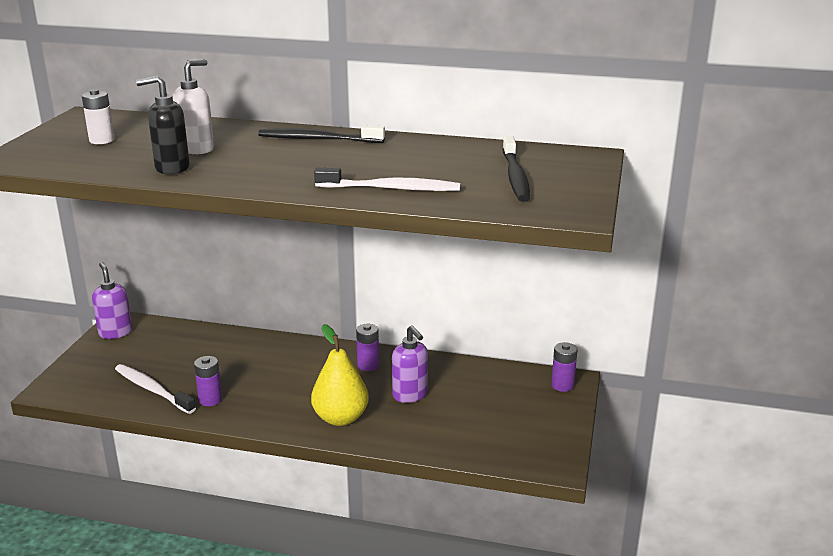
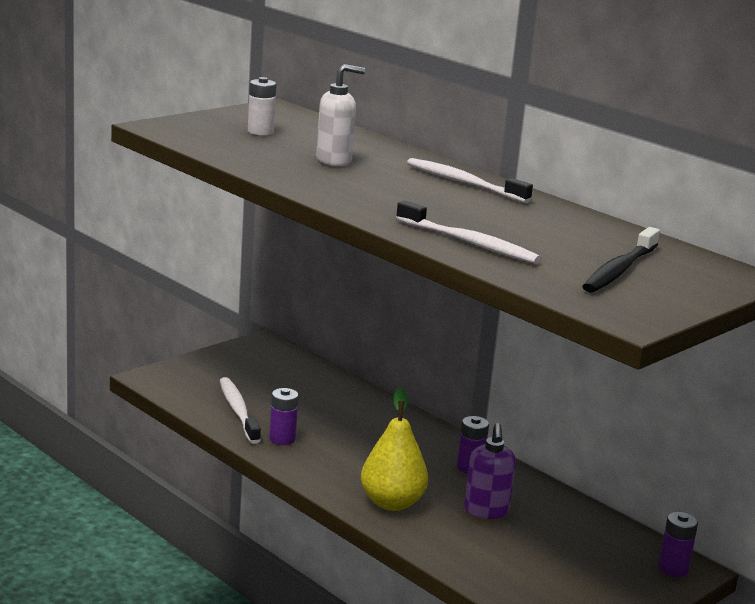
camera: 30 degrees right, 5 degrees down
purple soap dispenser [92,262,133,339] -> none
black soap dispenser [136,76,190,174] -> none
black toothbrush [258,125,385,143] -> white toothbrush [407,158,533,203]

